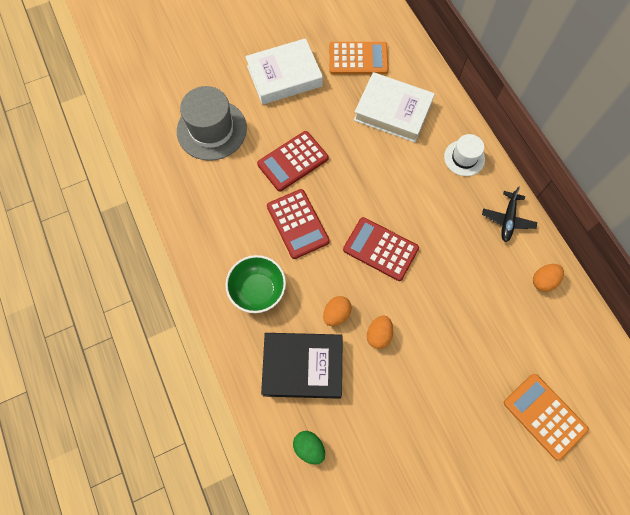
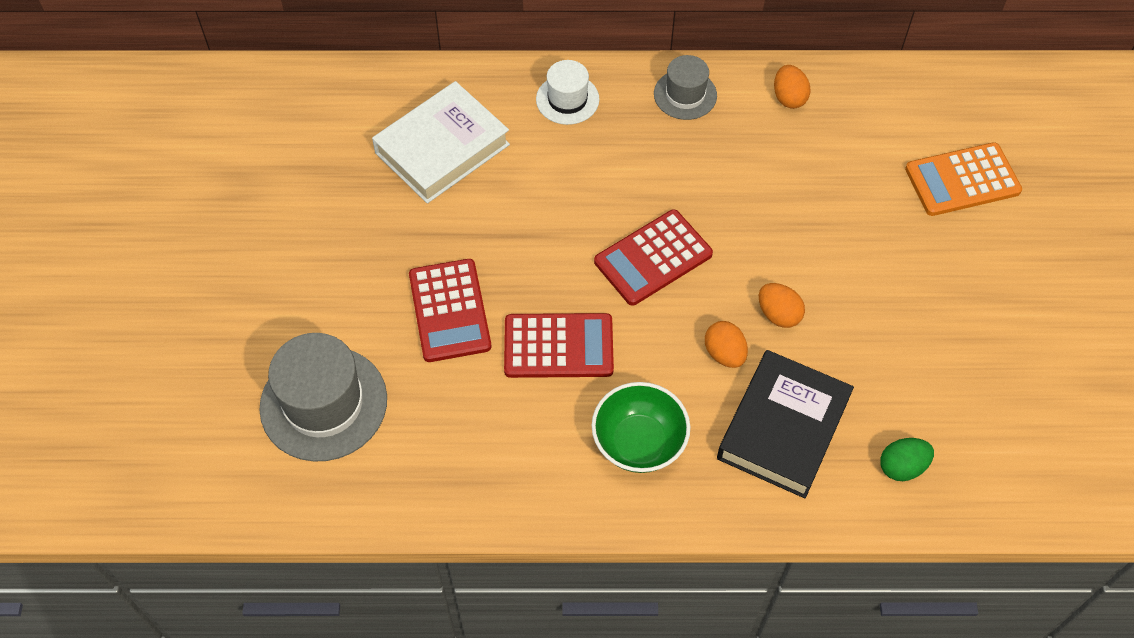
camera: 65 degrees left, 10 degrees down
white book [245,38,323,105] -> none
orange calculator [329,42,388,75] -> none
black plane [482,186,537,242] -> grey hat [654,55,717,120]

